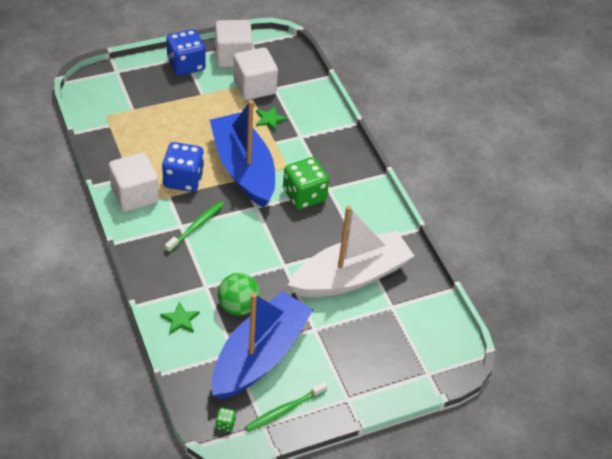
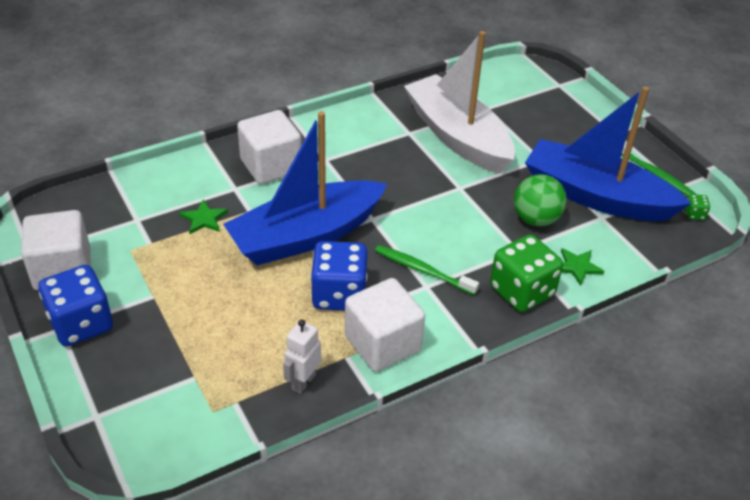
camera: 95 degrees left, 5 degrees down
white cube [234,47,278,100] -> white cube moved to [237,110,301,184]
green dice [283,157,329,210] -> green dice moved to [490,234,563,312]
none -> white robot [283,320,321,394]

